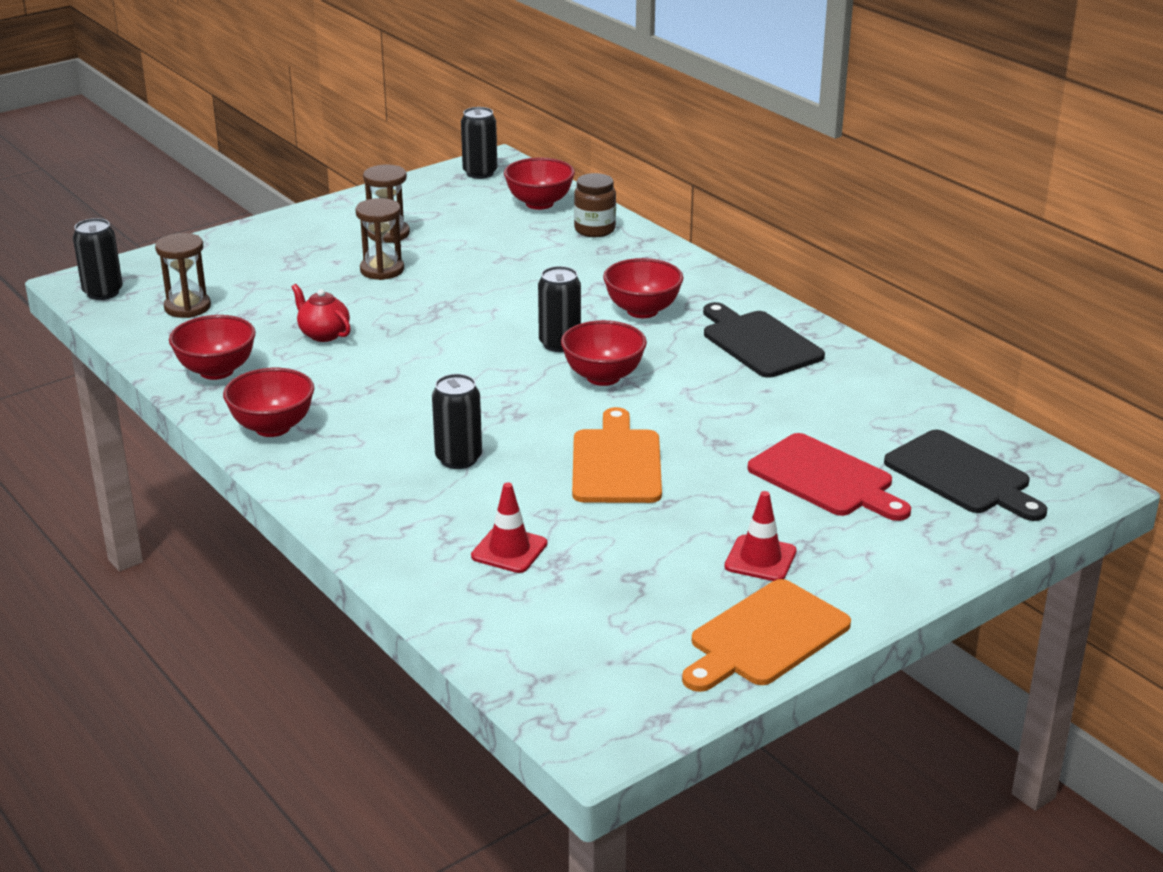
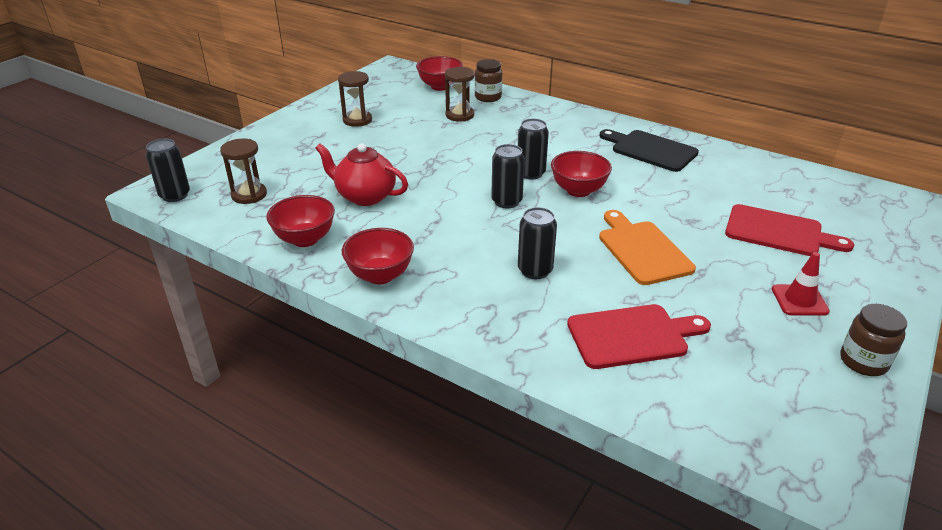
camera: 20 degrees left, 5 degrees up
red teapot [292,284,351,342] -> red teapot [315,143,408,206], size x1.58
brown hourglass [355,198,404,280] -> brown hourglass moved to [445,67,474,122]
black can [461,107,497,179] -> black can moved to [491,144,525,208]
red traffic cone [471,482,547,573] -> red cutting board [567,304,711,369]
red bowl [603,258,684,318] -> none
orange cutting board [682,579,851,692] -> brown jar [840,304,907,376]
black cutting board [884,430,1047,521] -> none

